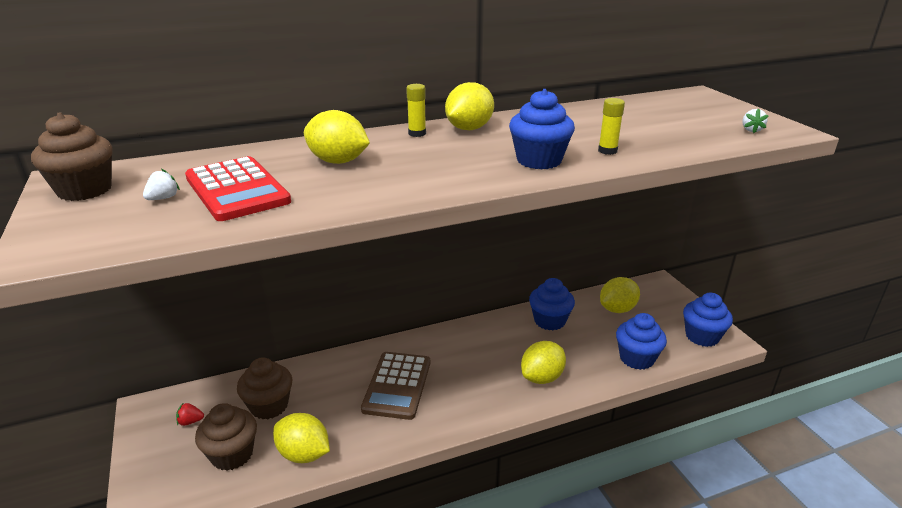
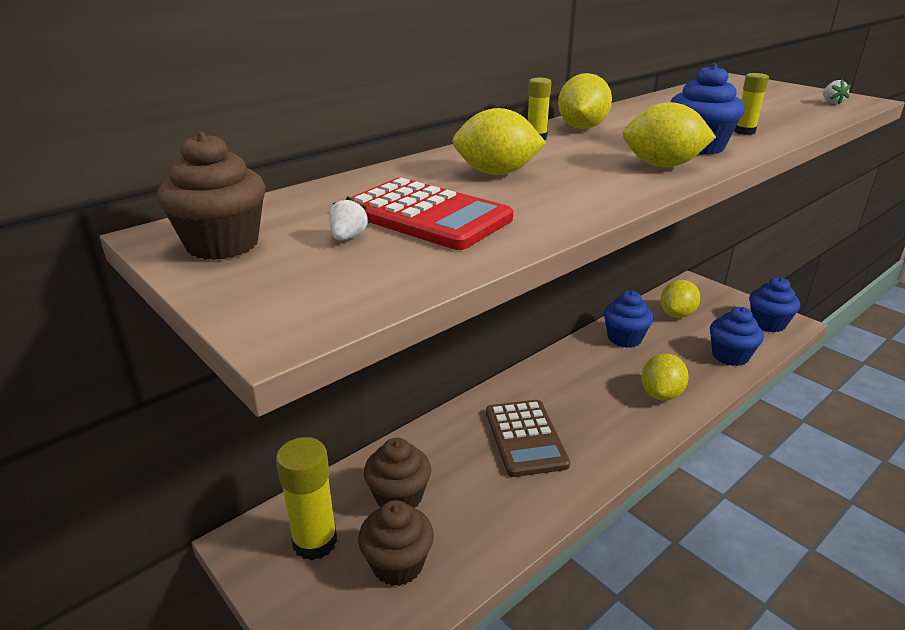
camera: 20 degrees left, 0 degrees up
red strawberry [176,403,204,426] -> yellow glue stick [276,437,337,560]
yellow lemon [273,413,330,463] -> yellow lemon moved to [622,102,716,167]

